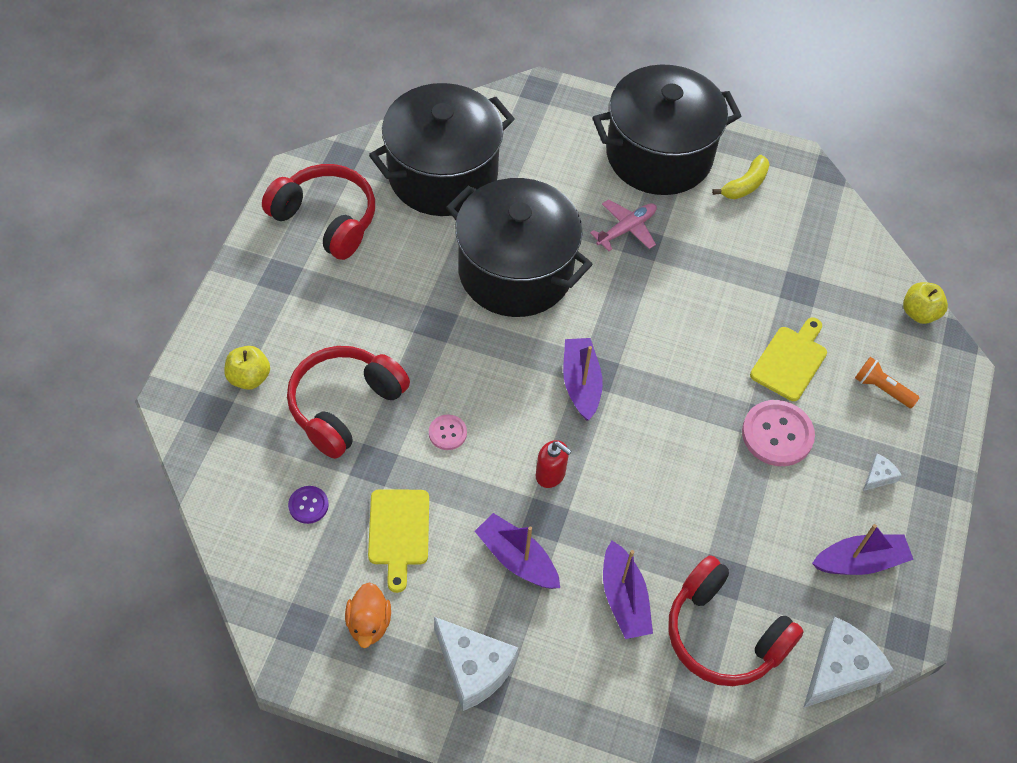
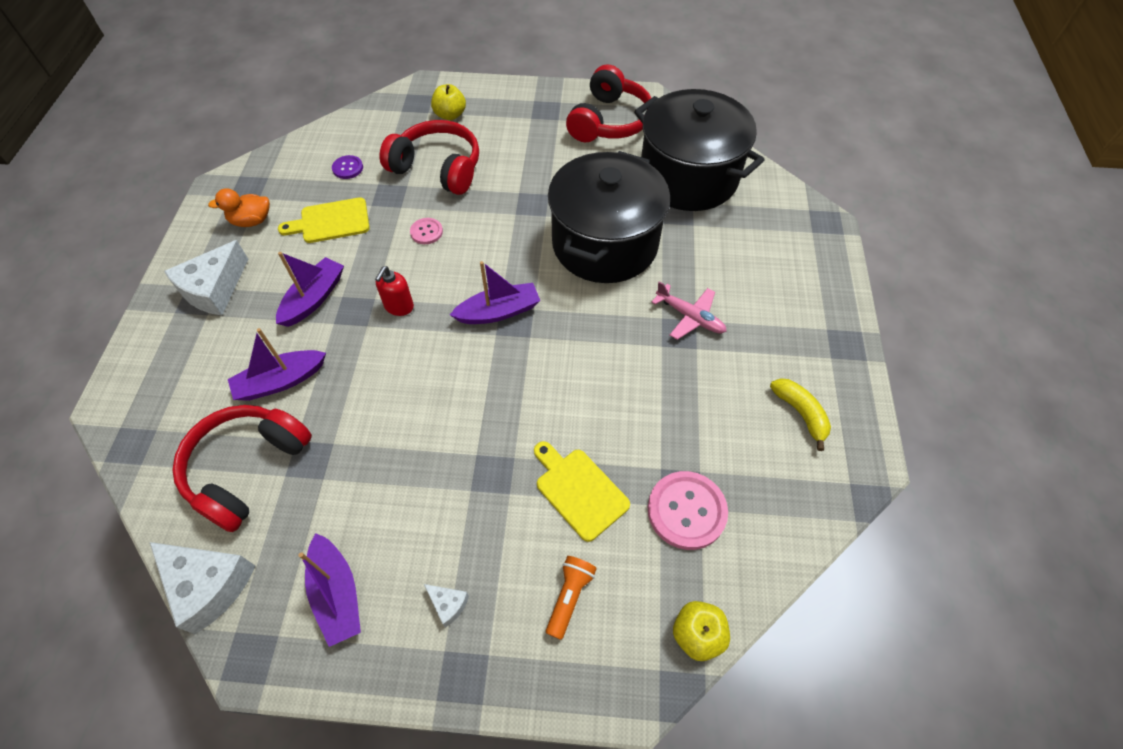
camera: 80 degrees right, 0 degrees up
black pot [592,64,741,195] -> none
yellow banana [712,155,770,199] -> yellow banana turned 150 degrees counterclockwise [770,378,831,451]
pink button [742,400,815,466] -> pink button moved to [648,471,728,550]
yellow cutting board [750,318,827,401] -> yellow cutting board turned 150 degrees counterclockwise [534,441,630,542]

